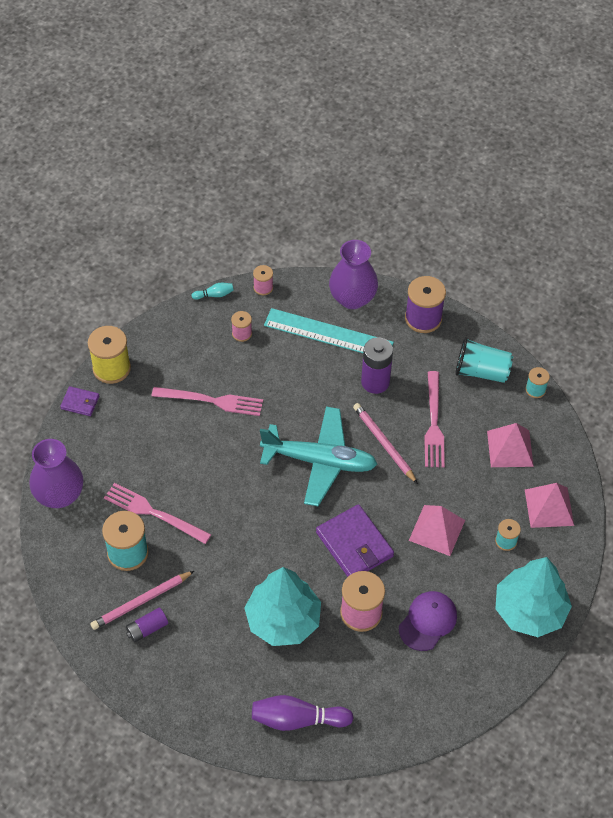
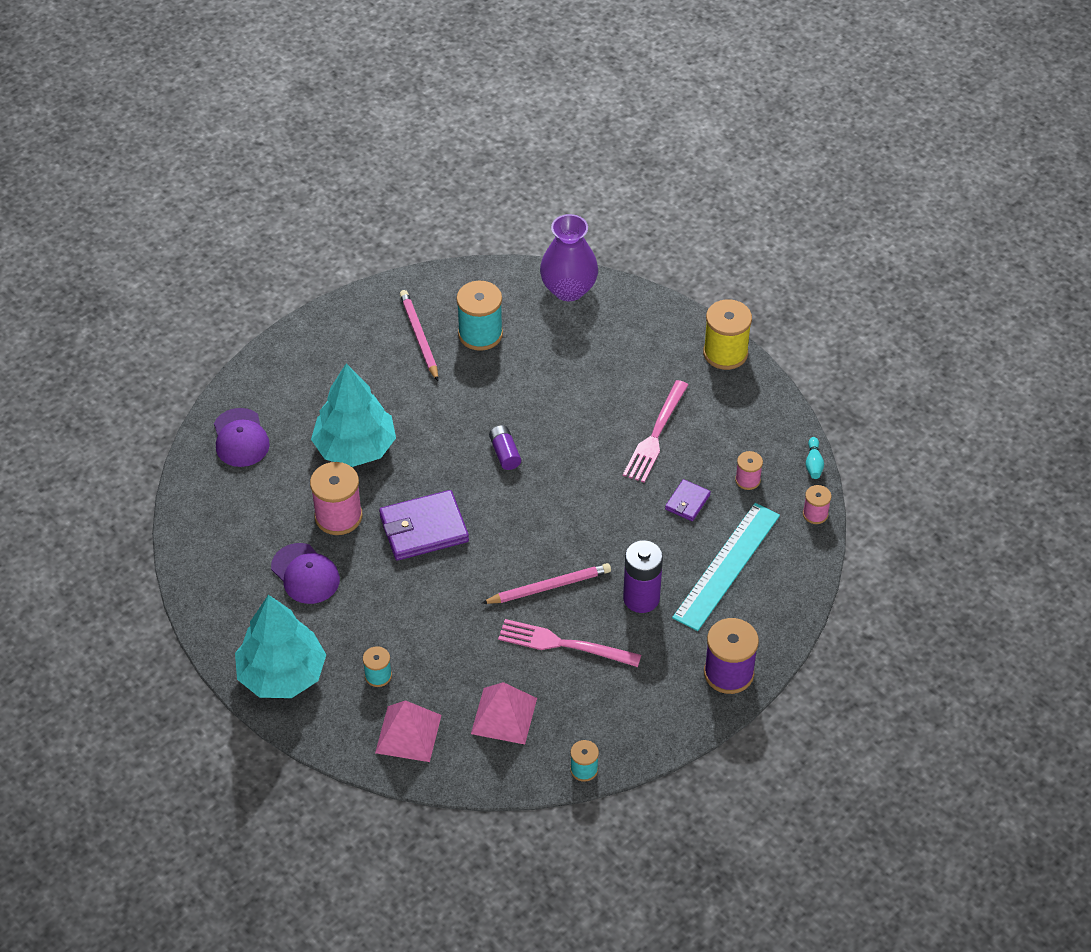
camera: 105 degrees right, 5 degrees down
purple wallet [60,386,99,416] -> purple wallet moved to [665,479,711,521]
pink fork [104,483,212,544] -> none
purple battery [126,608,168,642] -> purple battery moved to [489,425,521,470]
purple bowling pin [252,695,354,731] -> purple cap [214,408,270,467]
turquoise plane [260,407,377,506] -> none
purple vase [329,240,378,309] -> none
pink pyramid [409,505,465,556] -> none
turquoise cup [455,337,513,383] -> none

